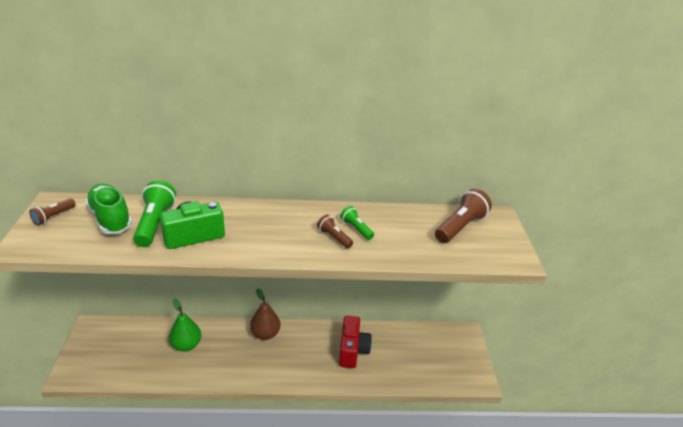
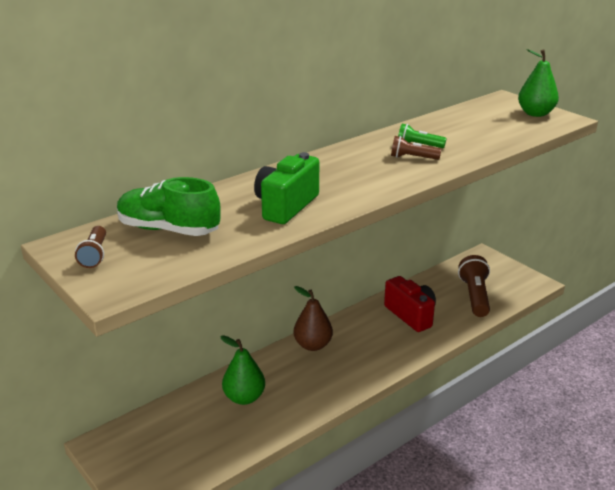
camera: 35 degrees left, 5 degrees down
green flashlight [133,180,176,247] -> none
brown flashlight [435,189,492,243] -> brown flashlight moved to [458,255,490,317]
none -> green pear [518,49,559,117]

